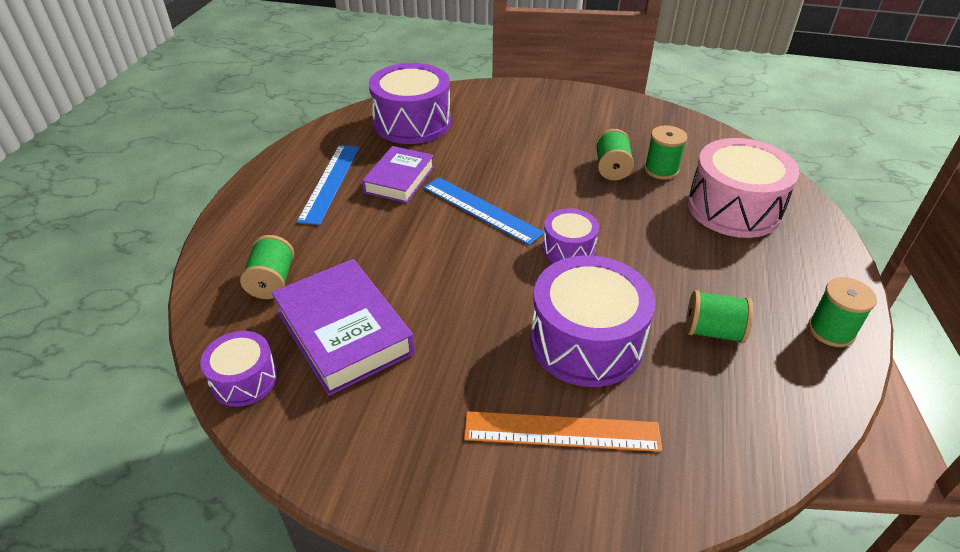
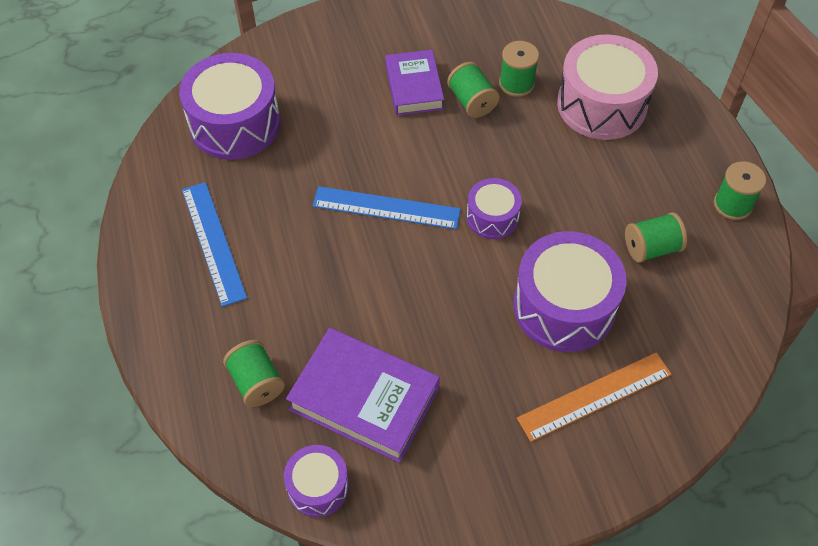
camera: 30 degrees left, 15 degrees up
purple book [362,146,434,203] -> purple book moved to [385,50,444,116]

